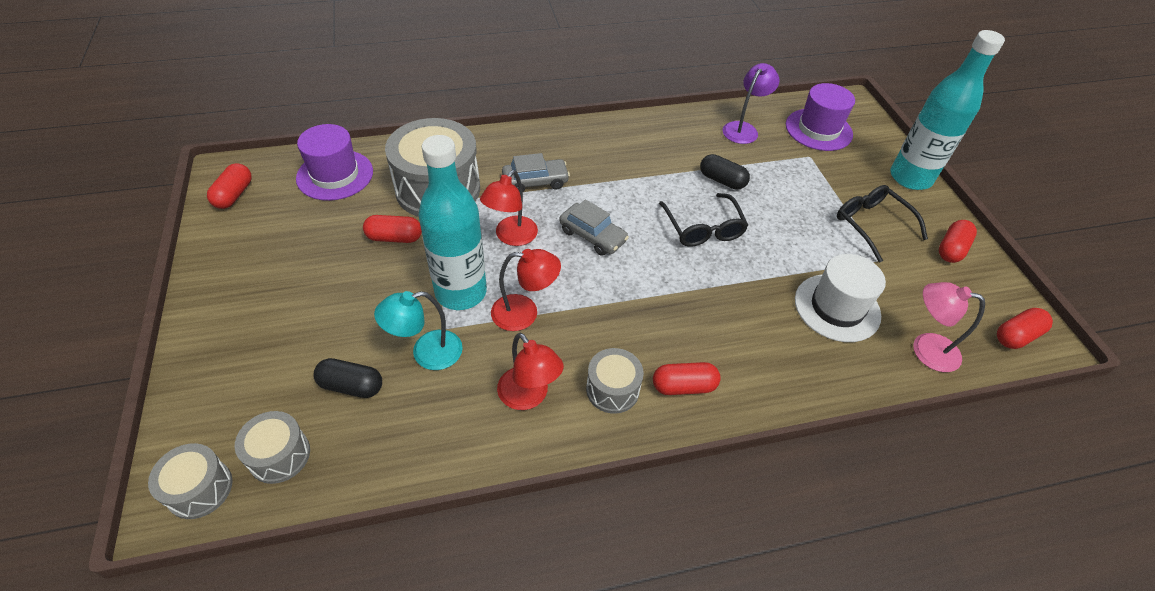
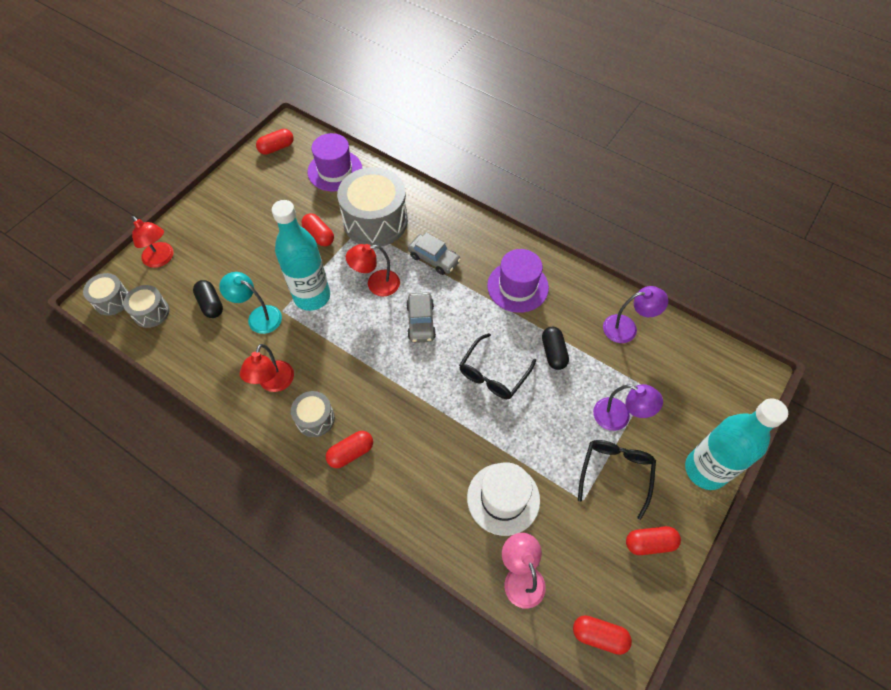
camera: 50 degrees right, 10 degrees up
red lamp [491,249,561,331] -> red lamp moved to [132,216,174,268]
red capsule [653,362,721,395] -> red capsule turned 75 degrees counterclockwise [326,431,373,468]
purple hat [786,83,855,151] -> purple hat moved to [487,249,549,313]
none -> purple lamp [593,384,663,431]

